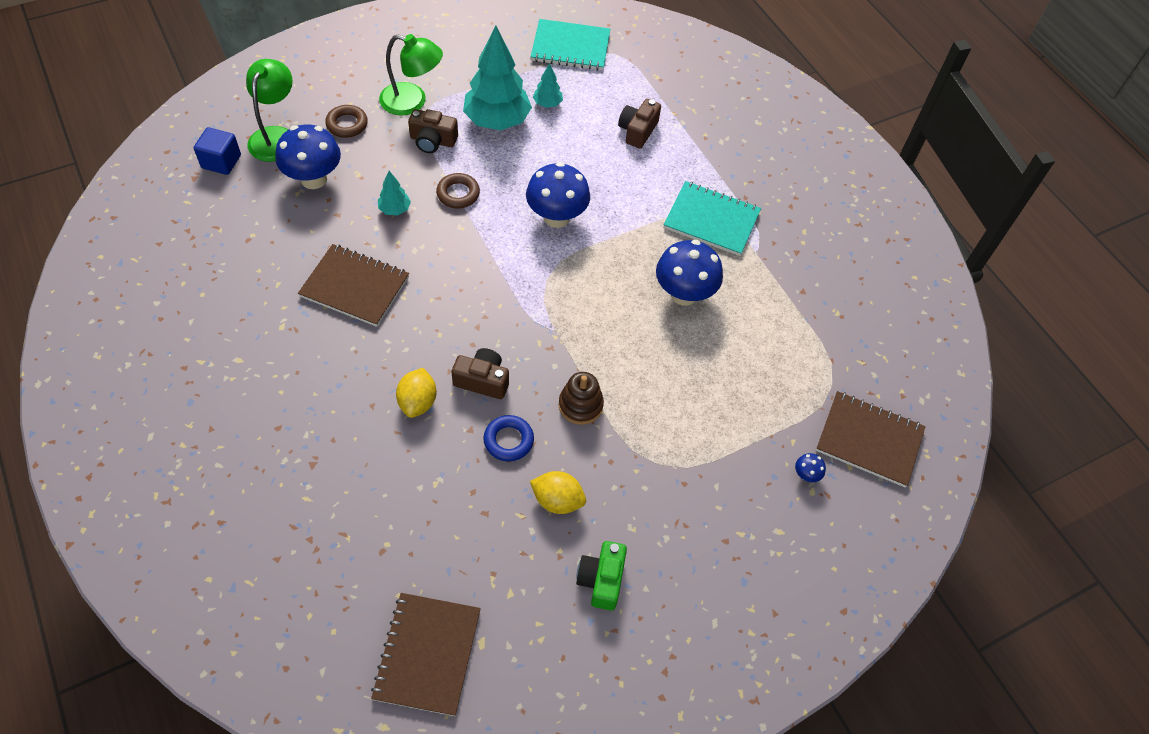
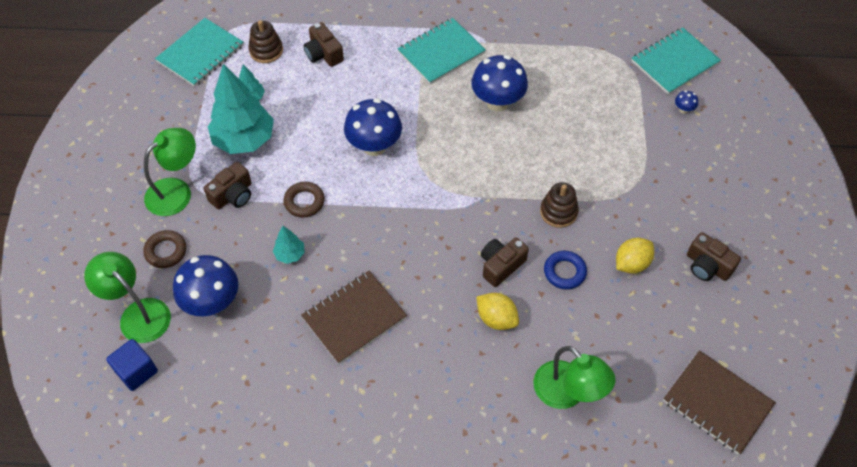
camera: 55 degrees left, 0 degrees up
green camera [576,541,627,611] -> brown camera [687,232,741,281]
brown notebook [816,391,926,487] -> turquoise notebook [632,27,721,95]
none -> brown stacking toy [249,20,283,63]
none -> green lamp [533,346,615,409]

